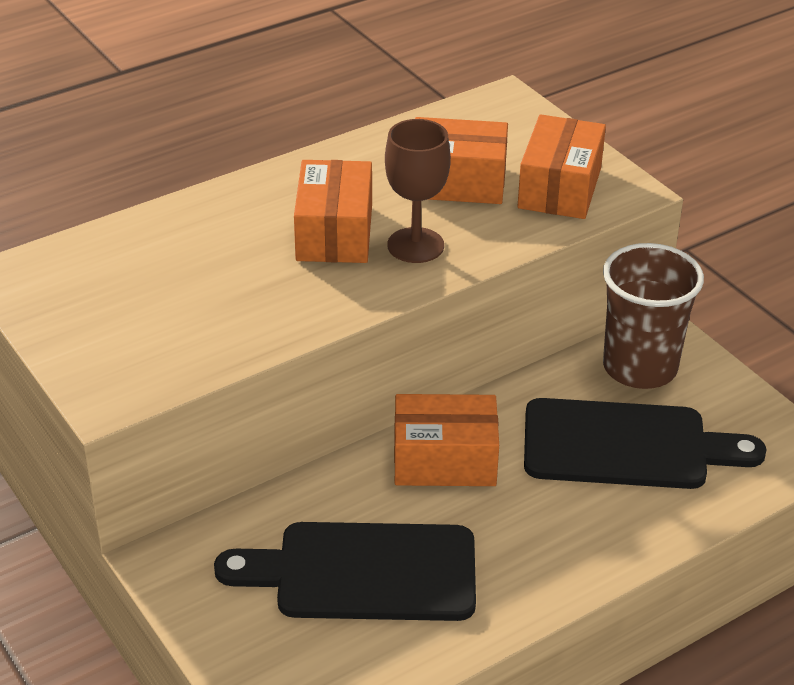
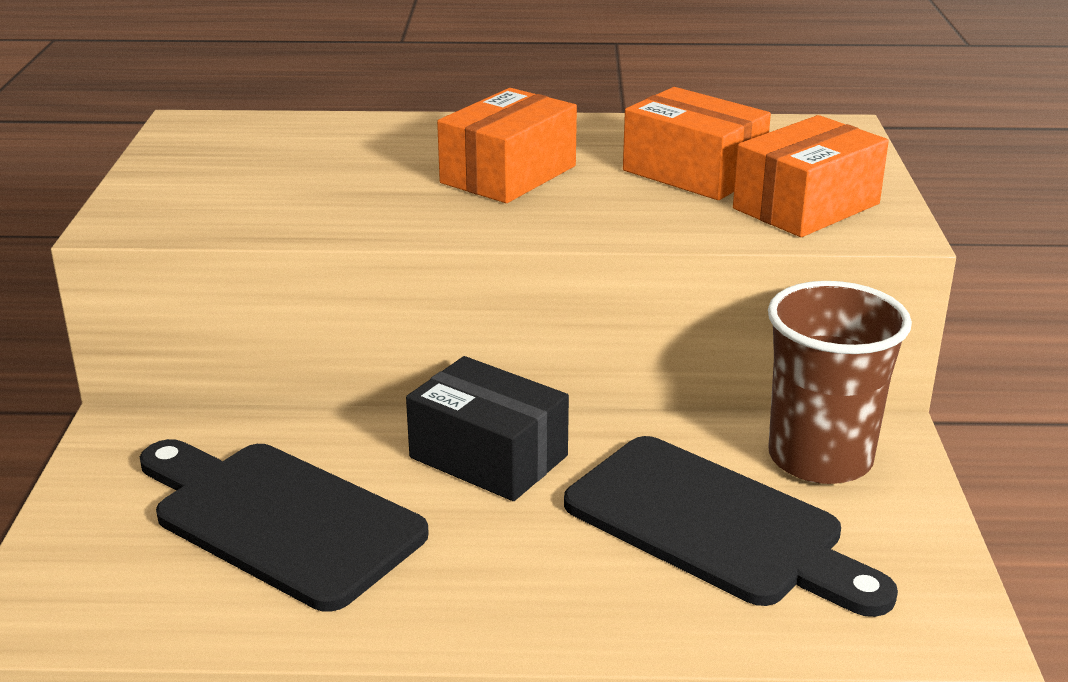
camera: 35 degrees right, 10 degrees down
brown goblet [385,119,451,263] -> none
orange box [394,394,499,486] -> black box [406,356,569,501]

